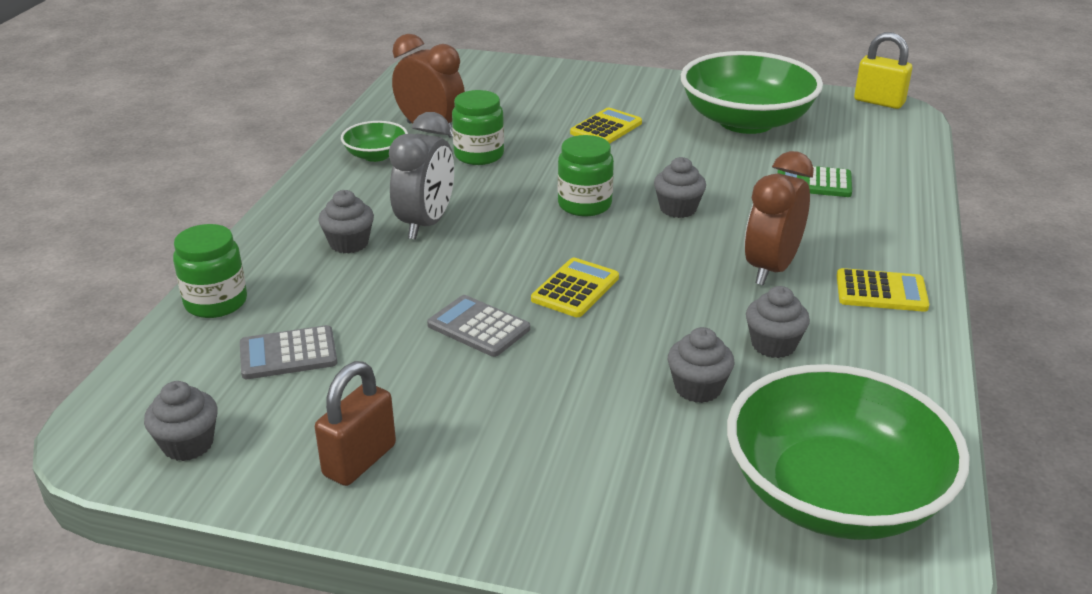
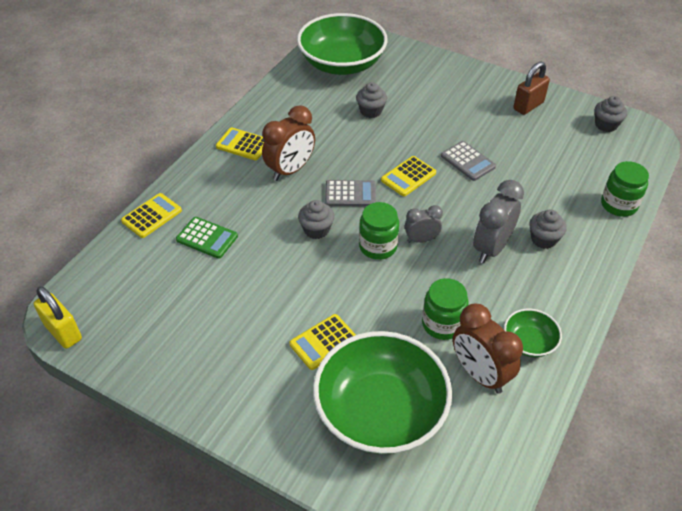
camera: 165 degrees left, 15 degrees up
grey calculator [240,325,337,379] -> grey calculator moved to [325,180,376,206]
green bowl [681,51,823,134] -> green bowl moved to [313,331,452,454]
grey cupcake [746,286,810,358] -> none
none -> yellow calculator [121,193,182,238]
none -> grey clock [405,205,443,243]

